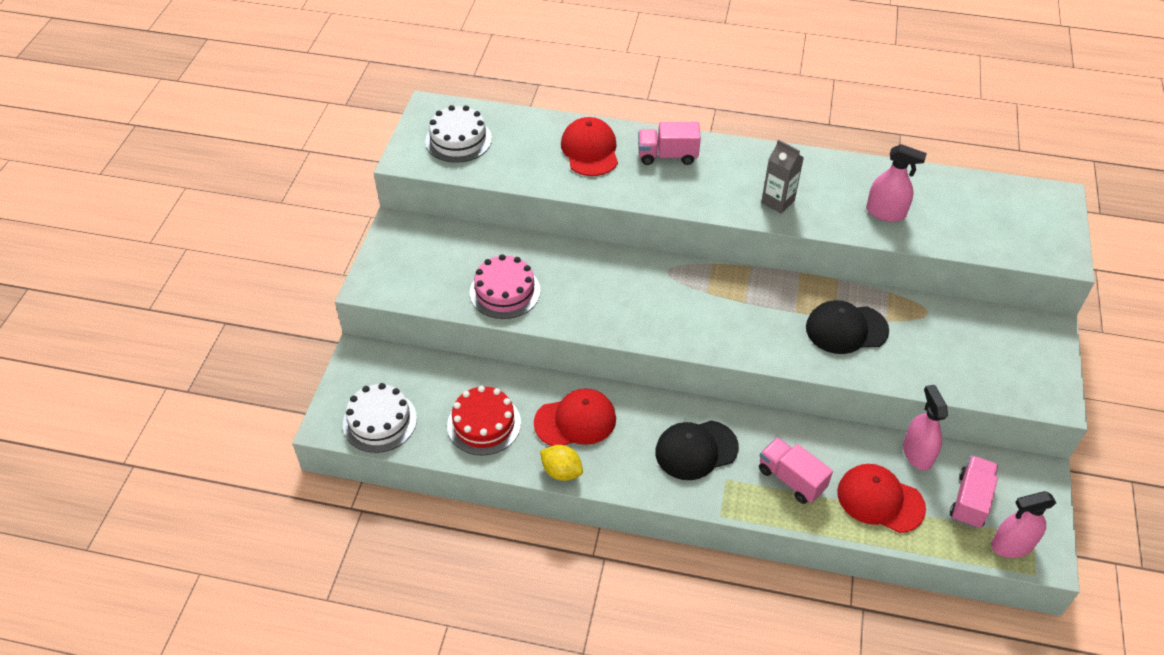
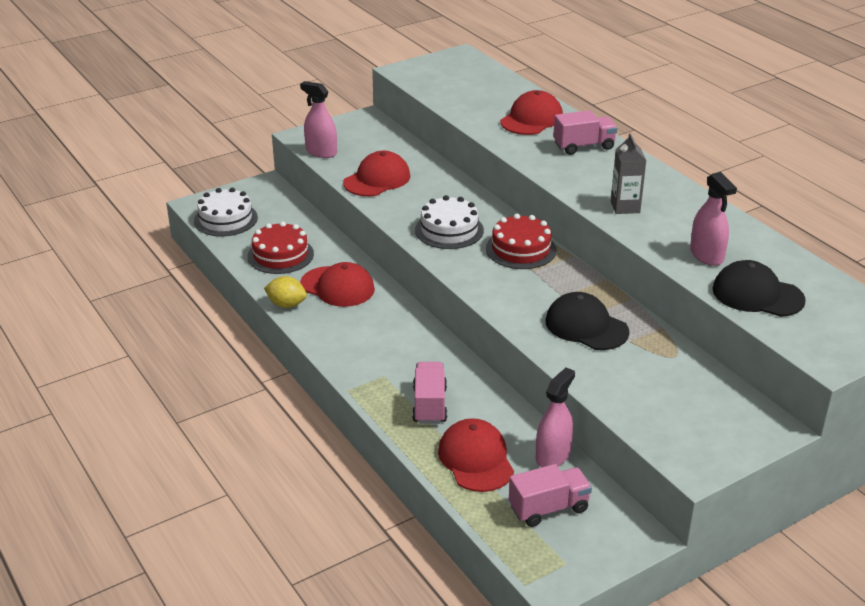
camera: 45 degrees right, 15 degrees down
white cake [425,105,492,163] -> white cake moved to [415,195,484,249]
pink cake [470,254,541,319] -> red cap [343,151,410,196]
yellow lemon [540,445,583,481] -> yellow lemon turned 60 degrees counterclockwise [264,276,307,308]
pink truck [638,122,701,165] -> pink truck turned 120 degrees clockwise [553,110,617,155]
black cap [655,420,739,480] -> black cap moved to [712,260,806,317]
pink spray bottle [991,491,1056,558] -> pink spray bottle moved to [300,81,337,158]
none -> red cake [486,214,557,269]

